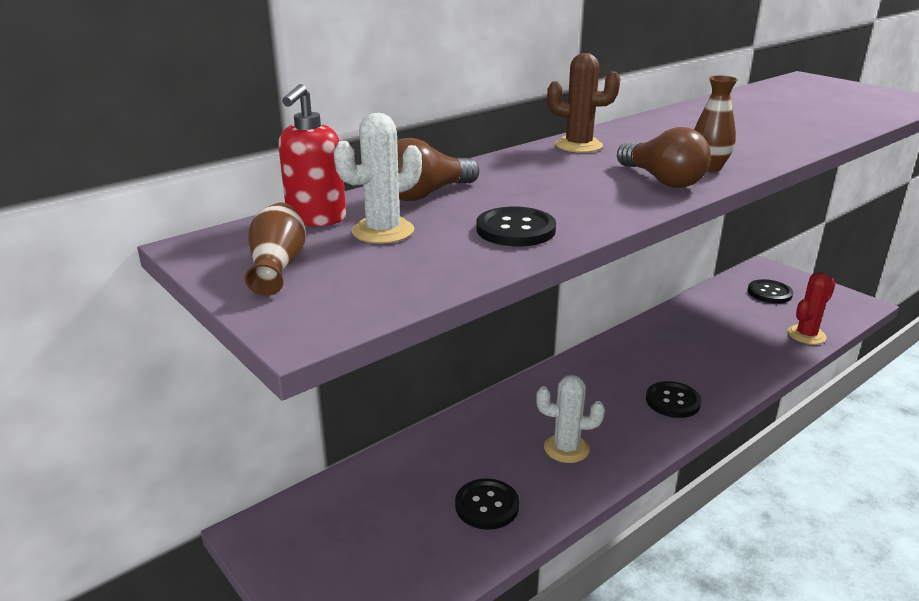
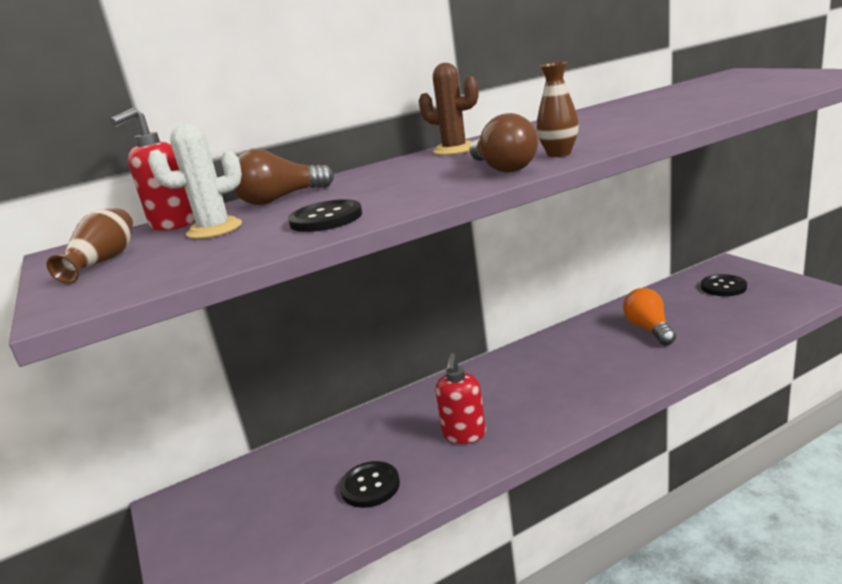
camera: 15 degrees right, 5 degrees down
white cactus [536,375,605,463] -> red soap dispenser [436,353,486,444]
black button [646,381,702,418] -> none
red cactus [787,272,836,344] -> none
none -> orange light bulb [623,288,676,345]

